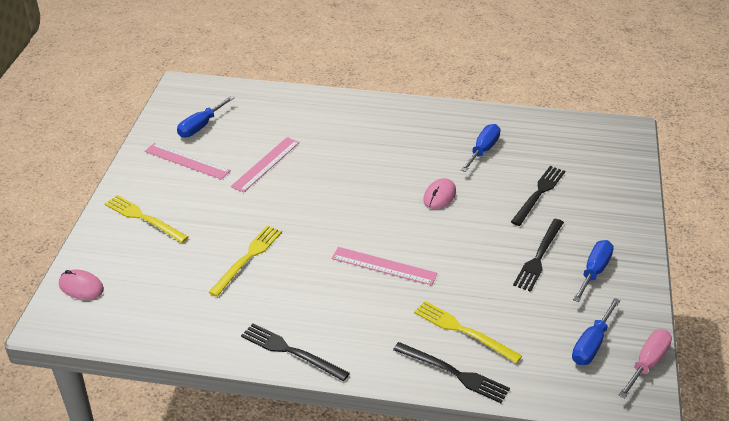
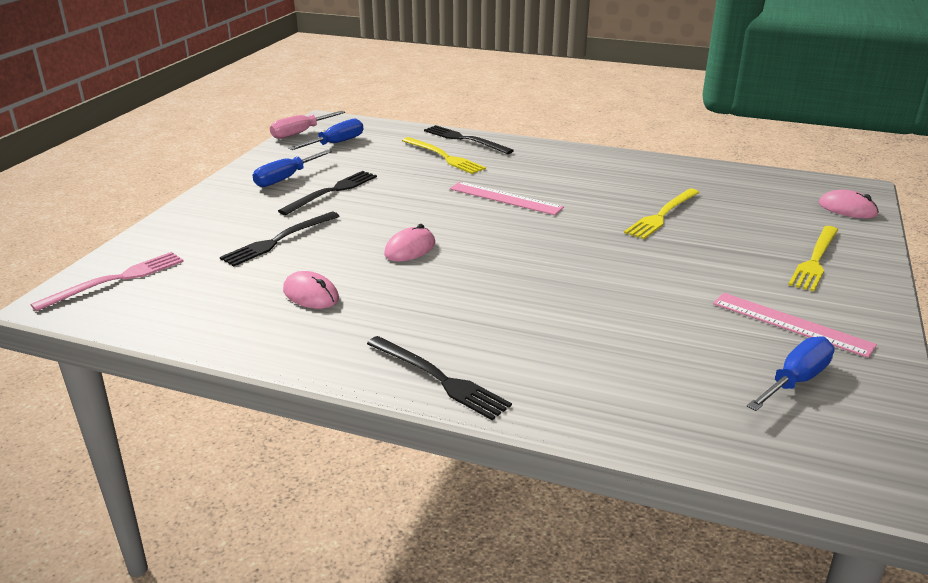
camera: 170 degrees left, 10 degrees down
yellow fork [105,195,189,243] -> yellow fork turned 75 degrees clockwise [788,226,838,292]
pink ruler [231,137,300,193] -> none
black fork [241,323,350,381] -> black fork moved to [367,336,512,420]
blue screwdriver [461,124,500,172] -> pink mouse [283,271,339,309]
none -> pink fork [30,252,184,312]

